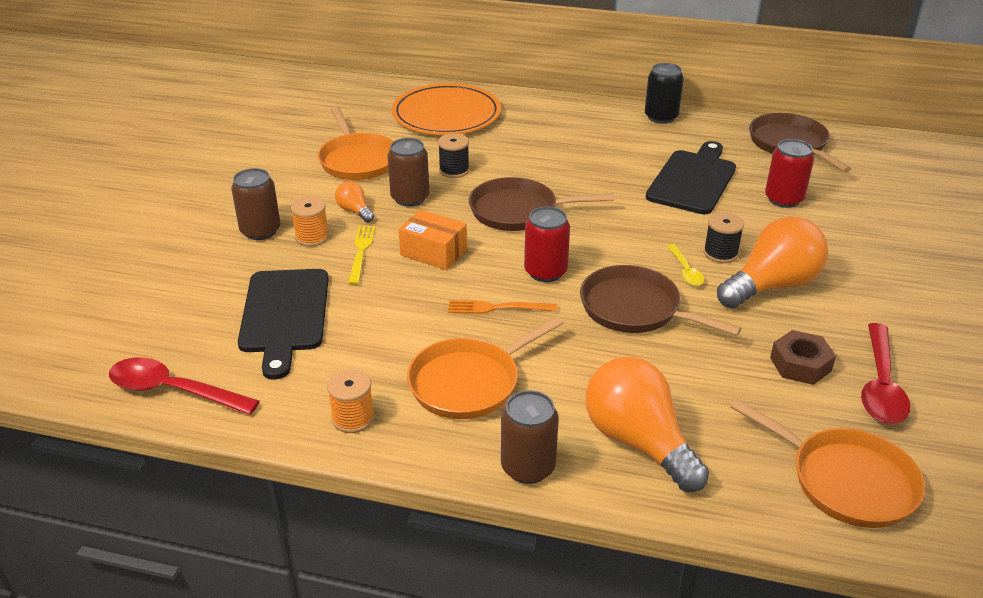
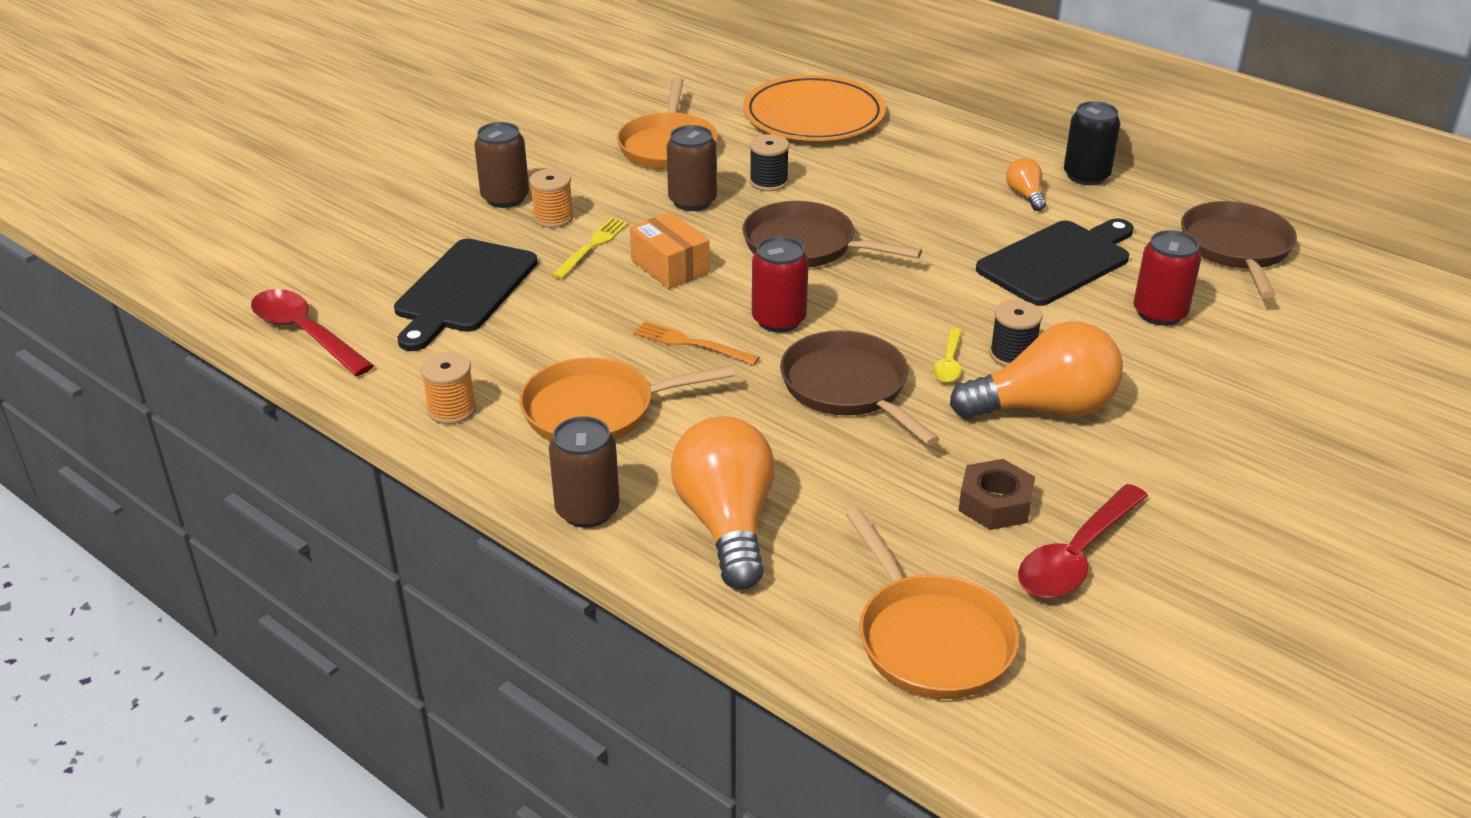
camera: 25 degrees right, 0 degrees up
orange light bulb [335,181,374,223] -> orange light bulb moved to [1006,158,1046,211]

